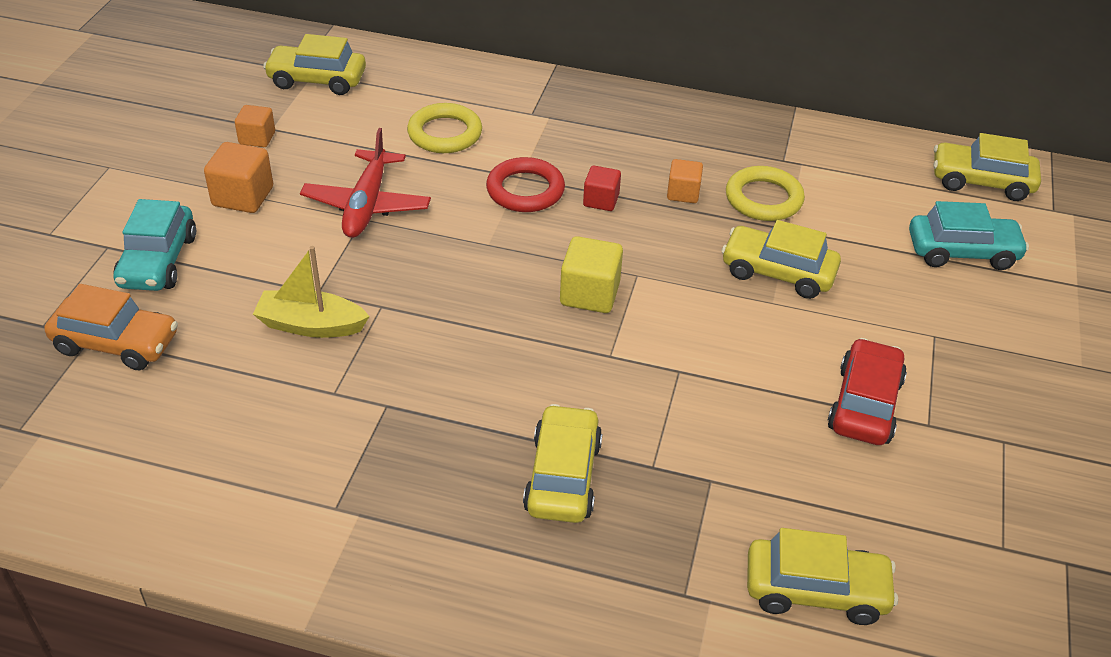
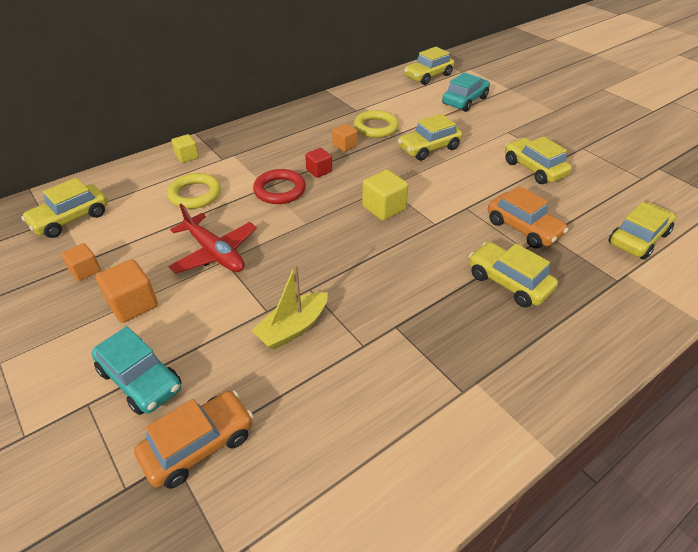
camera: 50 degrees left, 0 degrees up
red car [828,338,907,445] -> yellow car [505,136,572,184]
none -> yellow cube [171,134,199,163]
none -> orange car [488,186,569,248]

